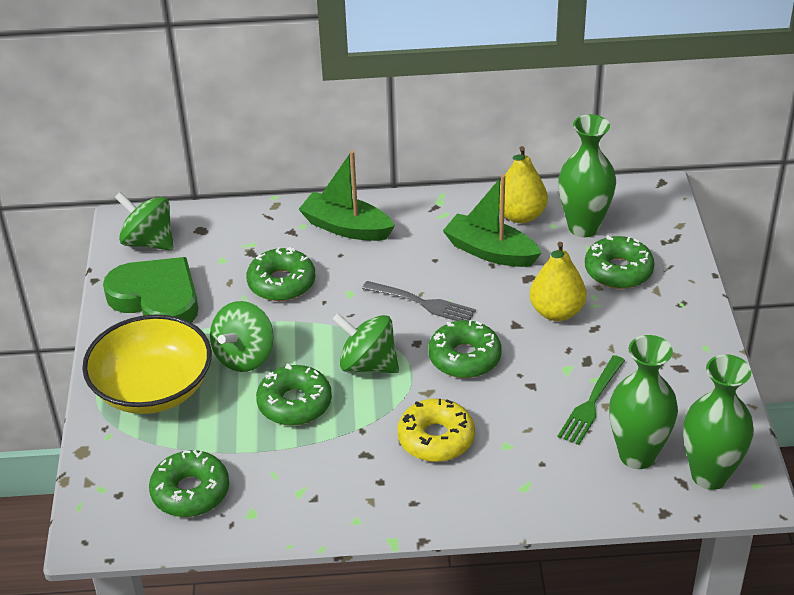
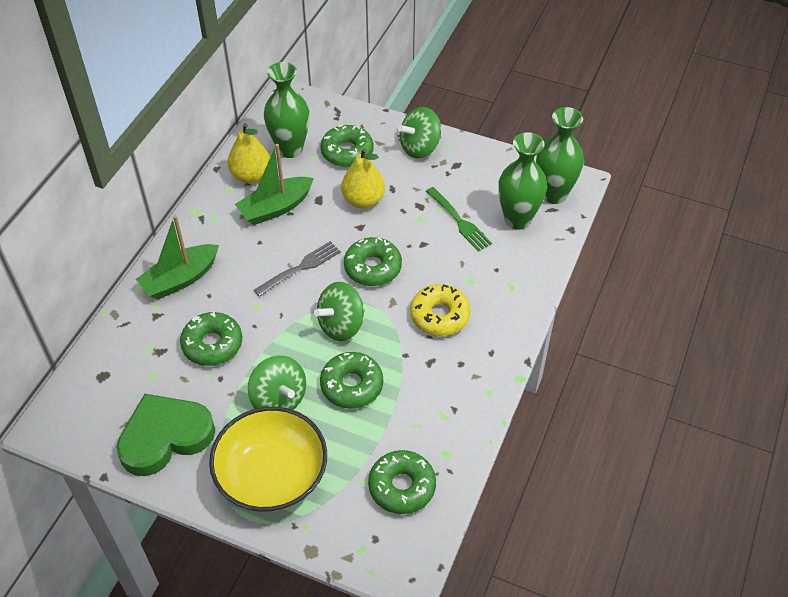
camera: 65 degrees left, 10 degrees up
green spinning top [115,192,174,251] -> green spinning top moved to [398,107,441,159]

